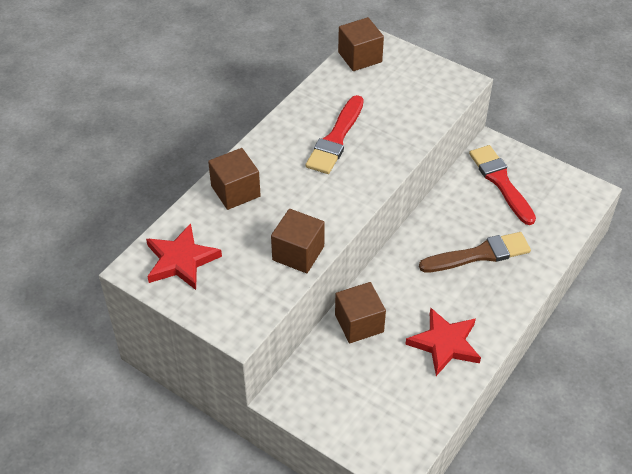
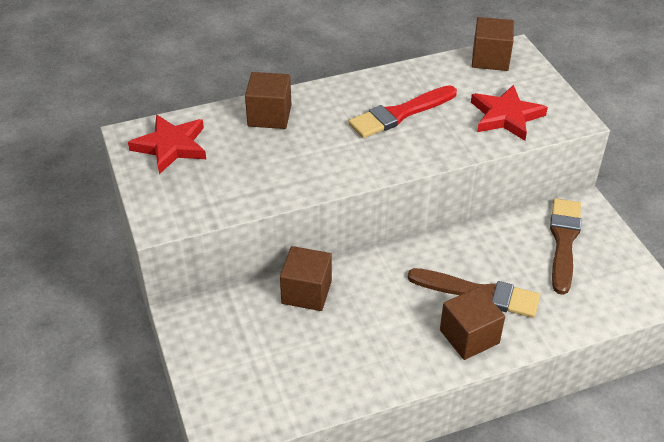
camera: 35 degrees right, 5 degrees down
brown cube [271,209,325,273] -> brown cube moved to [440,287,505,360]
red star [405,307,481,376] -> red star moved to [471,85,548,141]
red brush [469,145,536,225] -> brown brush [550,198,581,295]

